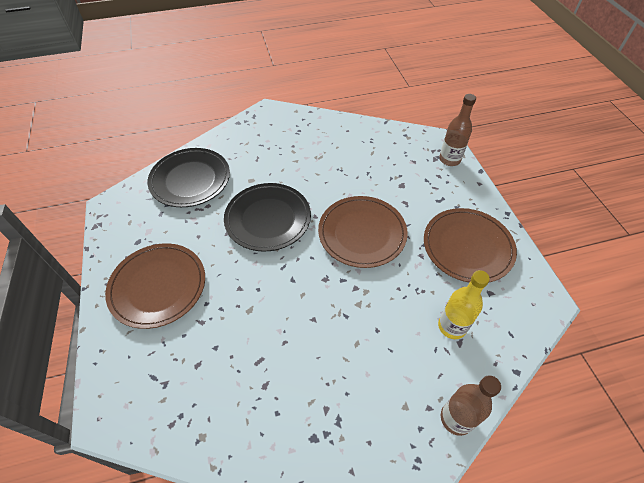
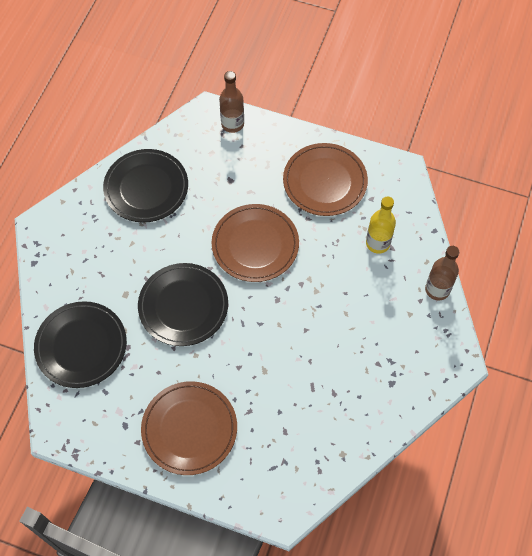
camera: 55 degrees left, 10 degrees up
none -> black plate [103,149,188,223]

